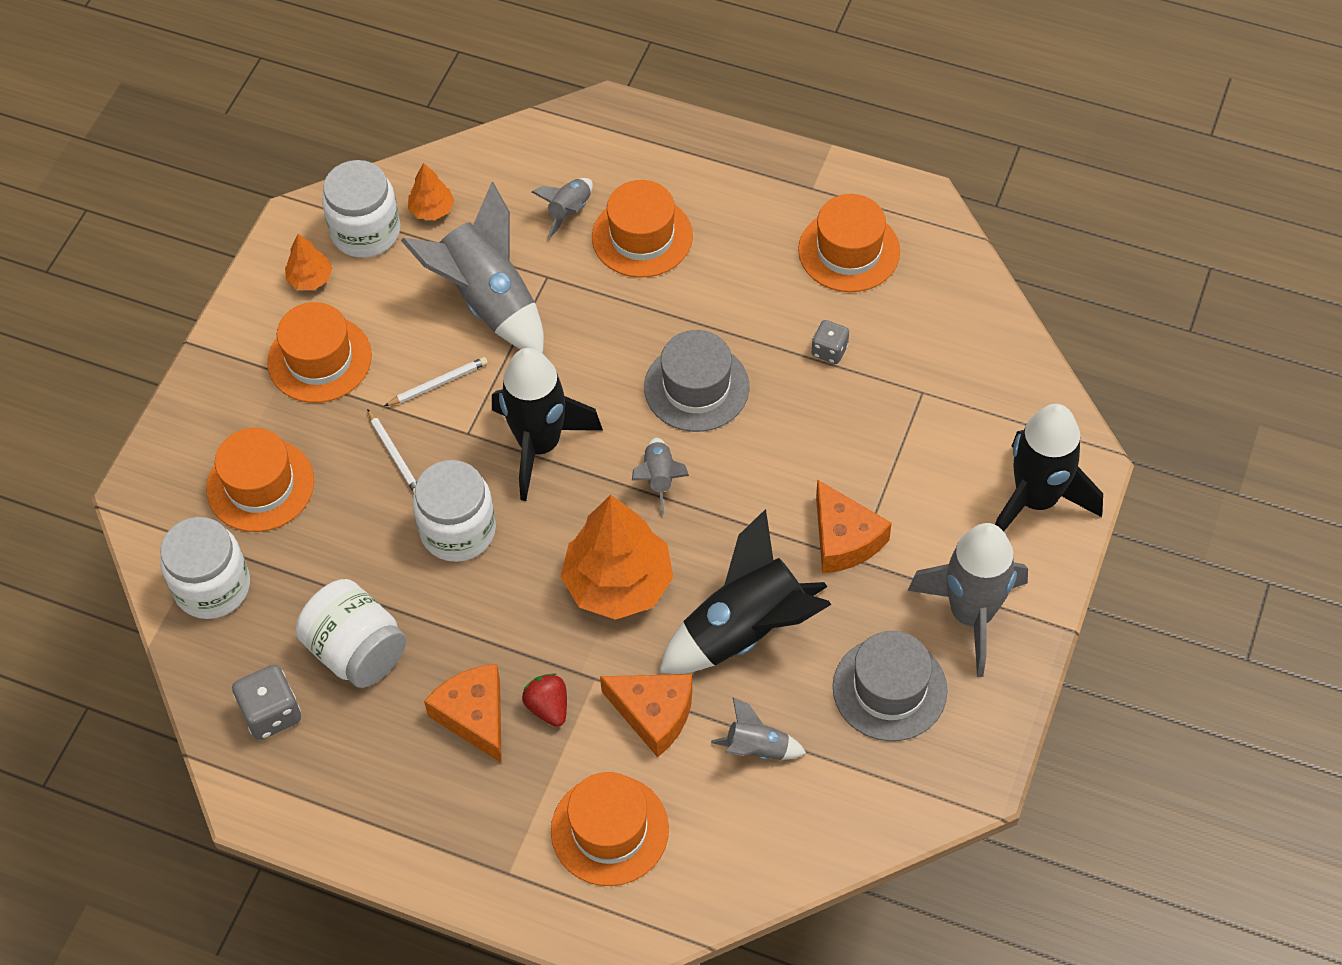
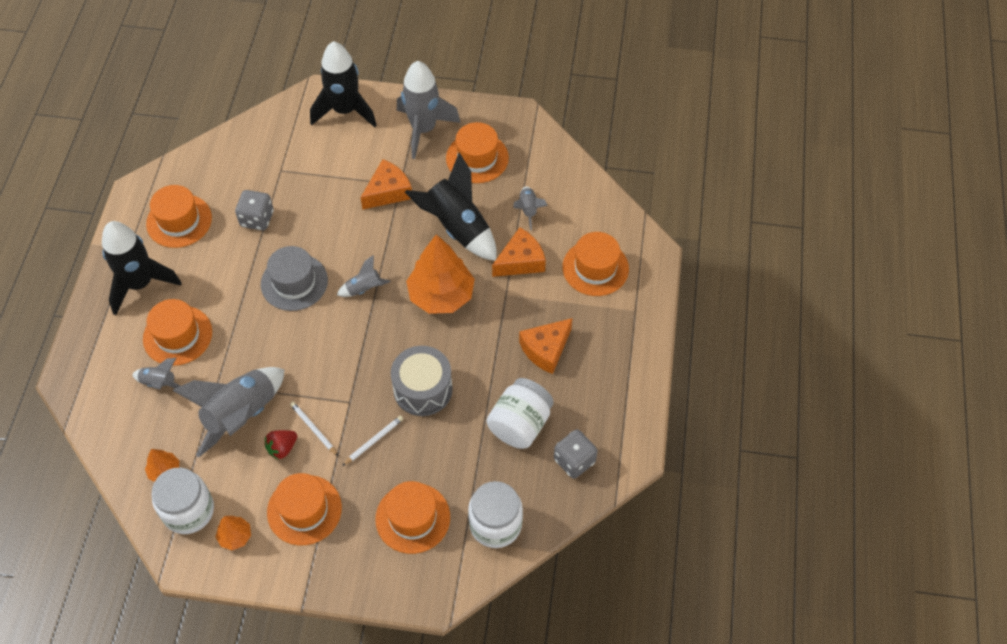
camera: 105 degrees left, 0 degrees up
white jar [412,460,496,562] -> grey drum [391,346,453,416]
black rocket [492,348,603,501] -> black rocket moved to [102,221,182,315]
red strawberry [522,673,567,727] -> red strawberry moved to [264,430,297,460]
orange cheese [600,674,692,757] -> orange cheese turned 45 degrees clockwise [492,227,546,277]
grey dice [812,320,849,364] -> grey dice [235,190,274,231], size x1.55
grey hat [833,631,947,741] -> orange hat [446,122,509,183]

